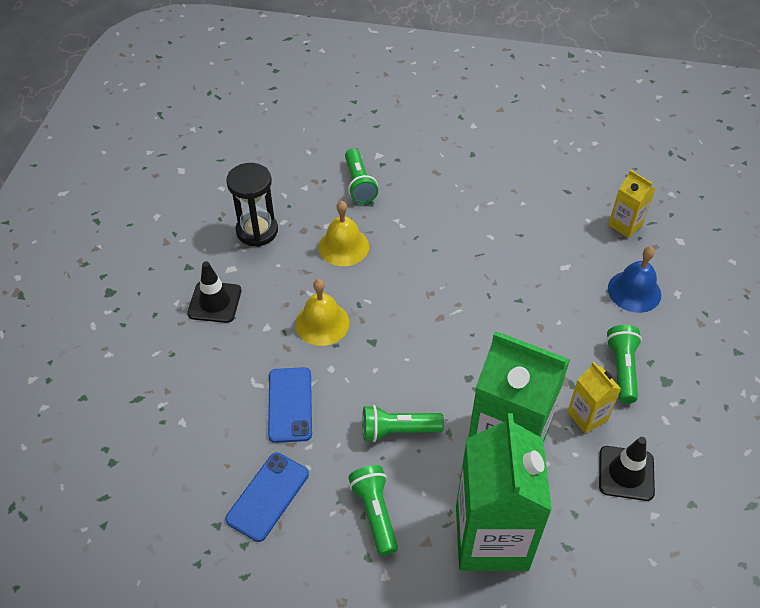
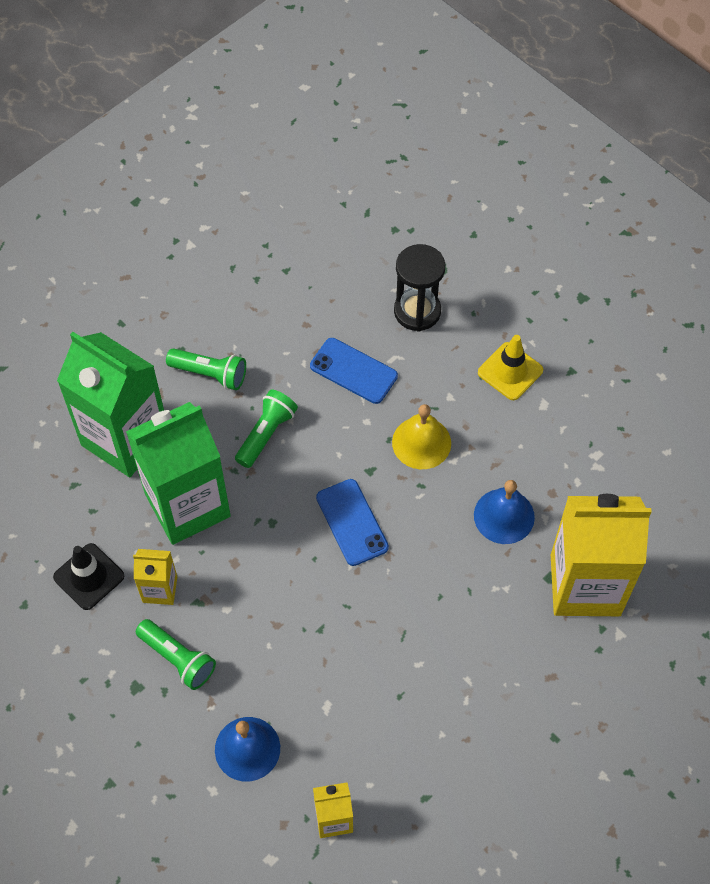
camera: 125 degrees right, 10 degrees up
black traffic cone [187,261,242,323] -> yellow traffic cone [478,335,543,400]
blue phone [225,453,309,542] -> blue phone moved to [316,479,389,566]
black hourglass [226,163,278,247] -> black hourglass moved to [394,244,445,332]
yellow bell [318,201,369,266] -> blue bell [474,480,535,544]
green flashlight [345,148,378,204] -> yellow carton [551,494,652,616]

